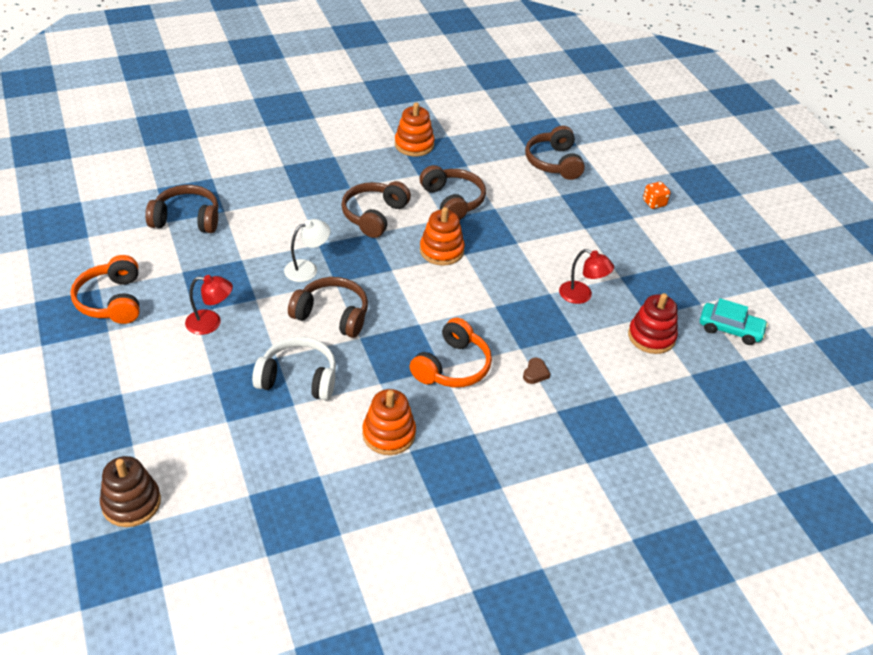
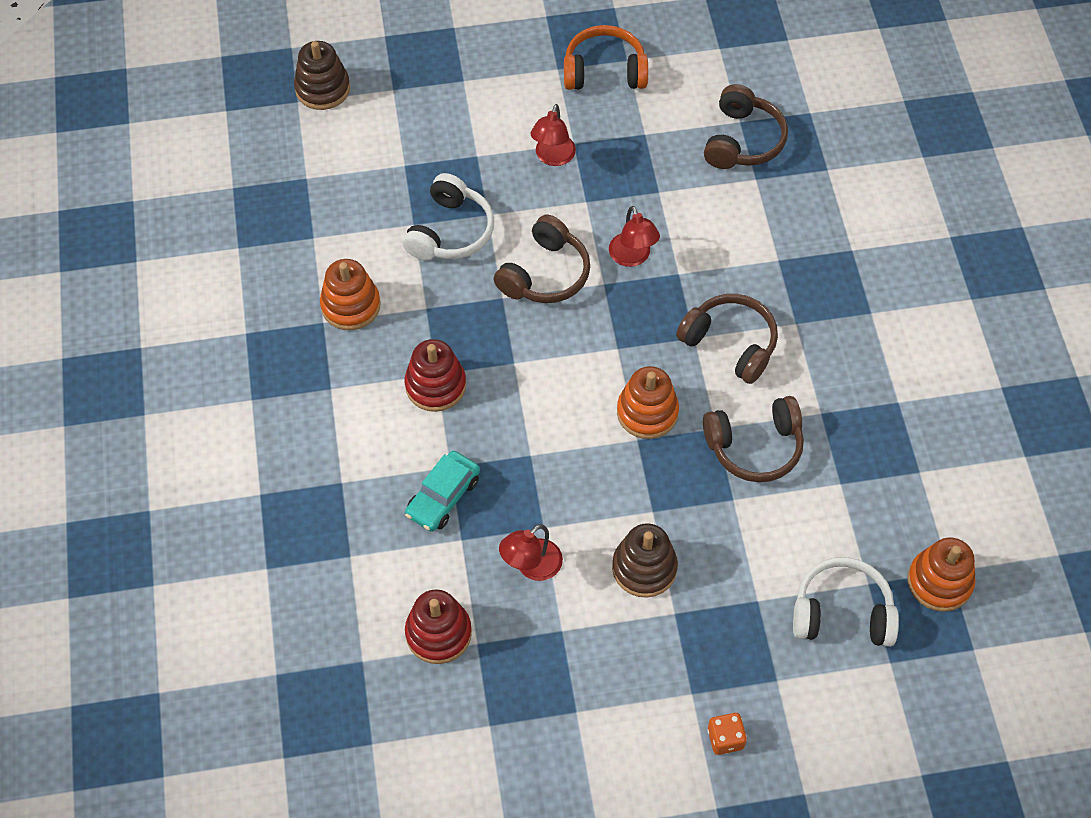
camera: 105 degrees right, 15 degrees up
white lamp [284,219,330,282] -> red lamp [609,206,660,267]
orange stacking toy [395,103,435,156] -> orange stacking toy moved to [907,537,975,612]
orange headphones [410,318,492,388] -> red stacking toy [405,339,466,412]
brown heart [523,358,550,384] -> none
brown headphones [525,125,585,180] -> white headphones [793,557,899,647]
turquoise car [700,298,768,345] -> turquoise car moved to [405,451,480,532]
none -> brown stacking toy [612,523,678,598]

